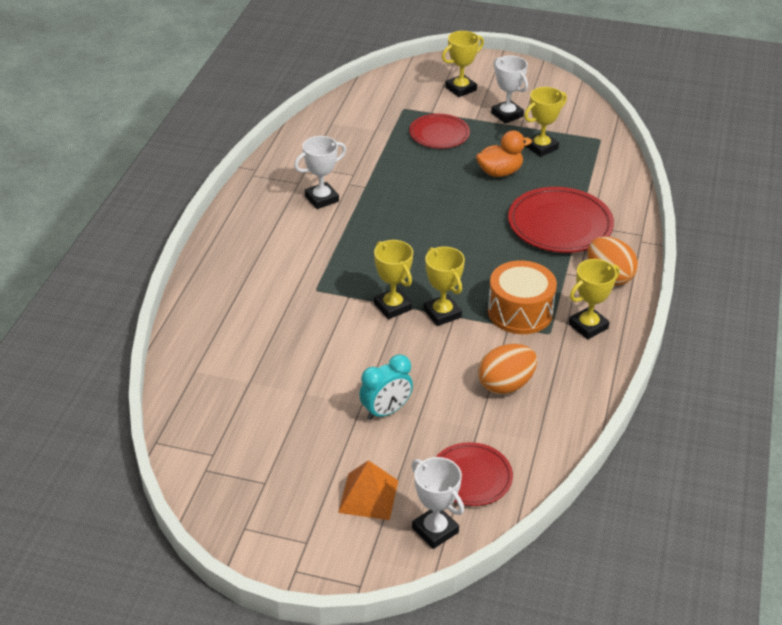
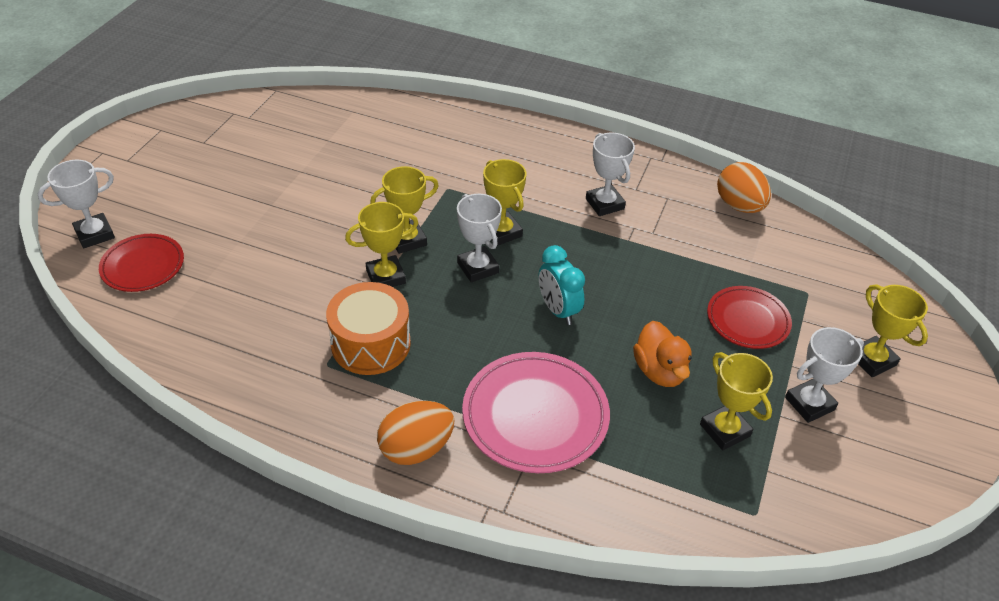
camera: 95 degrees right, 5 degrees up
orange pyramid [338,460,398,520] -> none
turquoise clock [359,355,413,420] -> turquoise clock moved to [539,245,585,325]
orange egg [478,344,537,394] -> orange egg moved to [717,162,771,213]
red plate [508,187,614,253] -> pink plate [462,352,610,473]
yellow trophy [569,259,620,339] -> yellow trophy moved to [483,159,527,246]
none -> white trophy [457,194,502,282]

